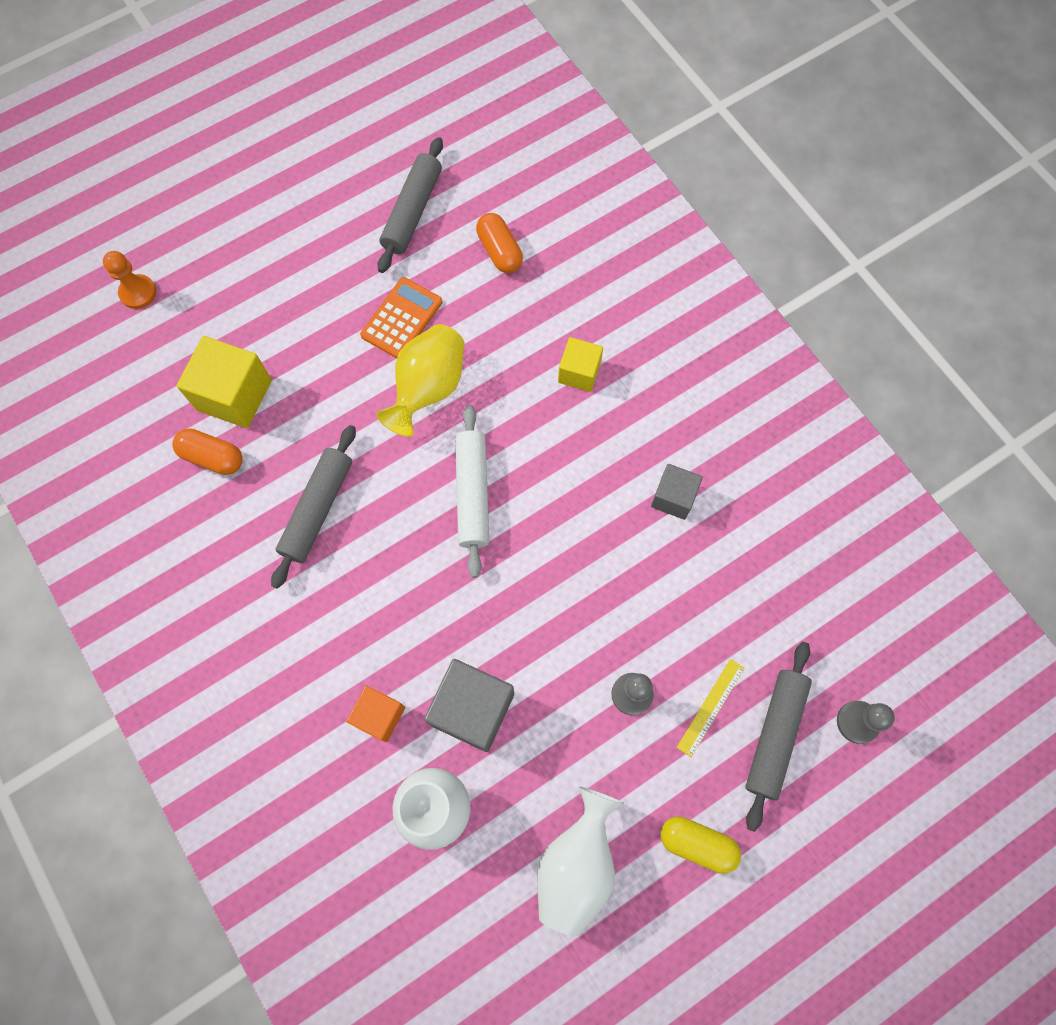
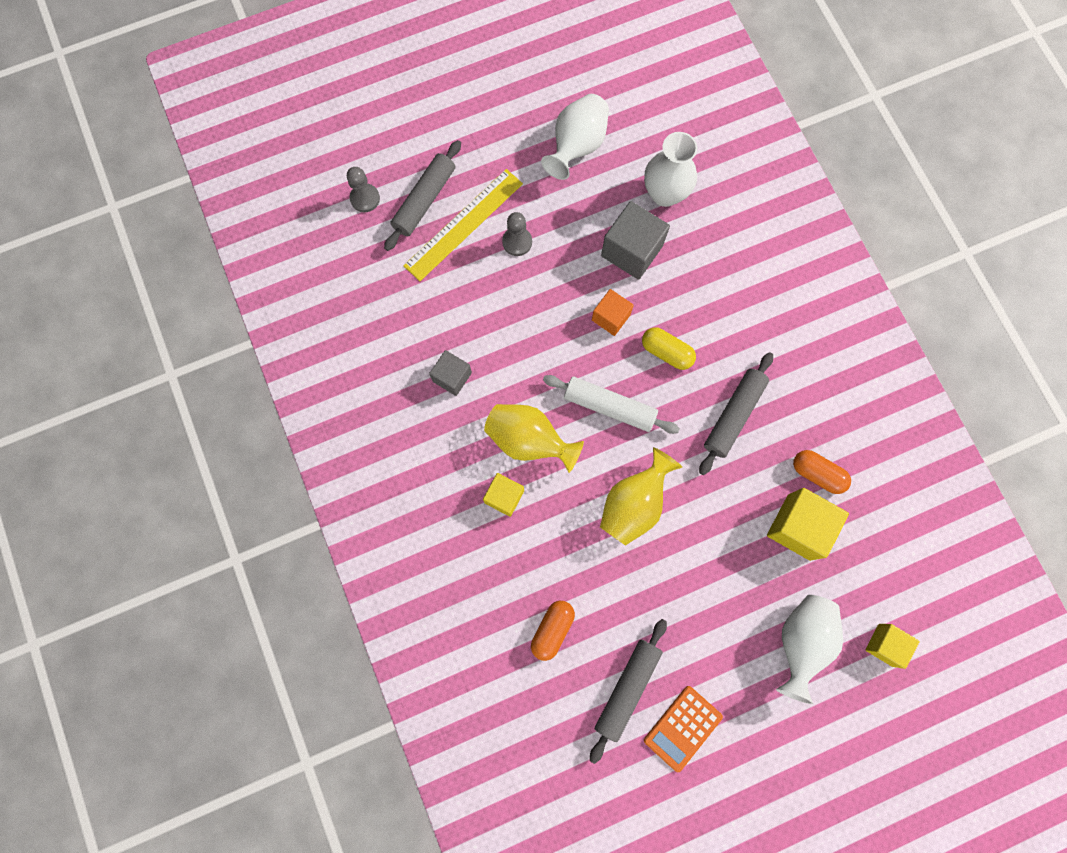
camera: 170 degrees left, 5 degrees up
orange pawn [103,251,156,309] -> yellow cube [865,624,919,669]
orange cube [346,686,405,742] -> orange cube moved to [592,289,634,336]
orange calculator [360,277,443,358] -> orange calculator moved to [644,686,723,772]
white rolling pin [455,405,489,578] -> white rolling pin turned 75 degrees counterclockwise [543,375,680,434]
orange capsule [476,213,523,273] -> orange capsule turned 45 degrees clockwise [531,601,575,661]
yellow capsule [661,816,741,874] -> yellow capsule moved to [642,327,696,370]
yellow ruler [677,659,745,757] -> yellow ruler [403,169,523,281], size x1.94
none -> yellow vase [484,404,584,473]
none -> white vase [776,595,843,704]

